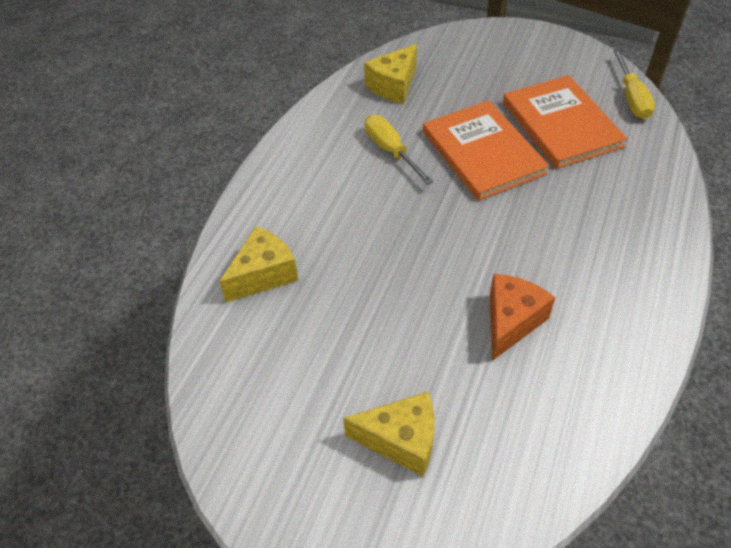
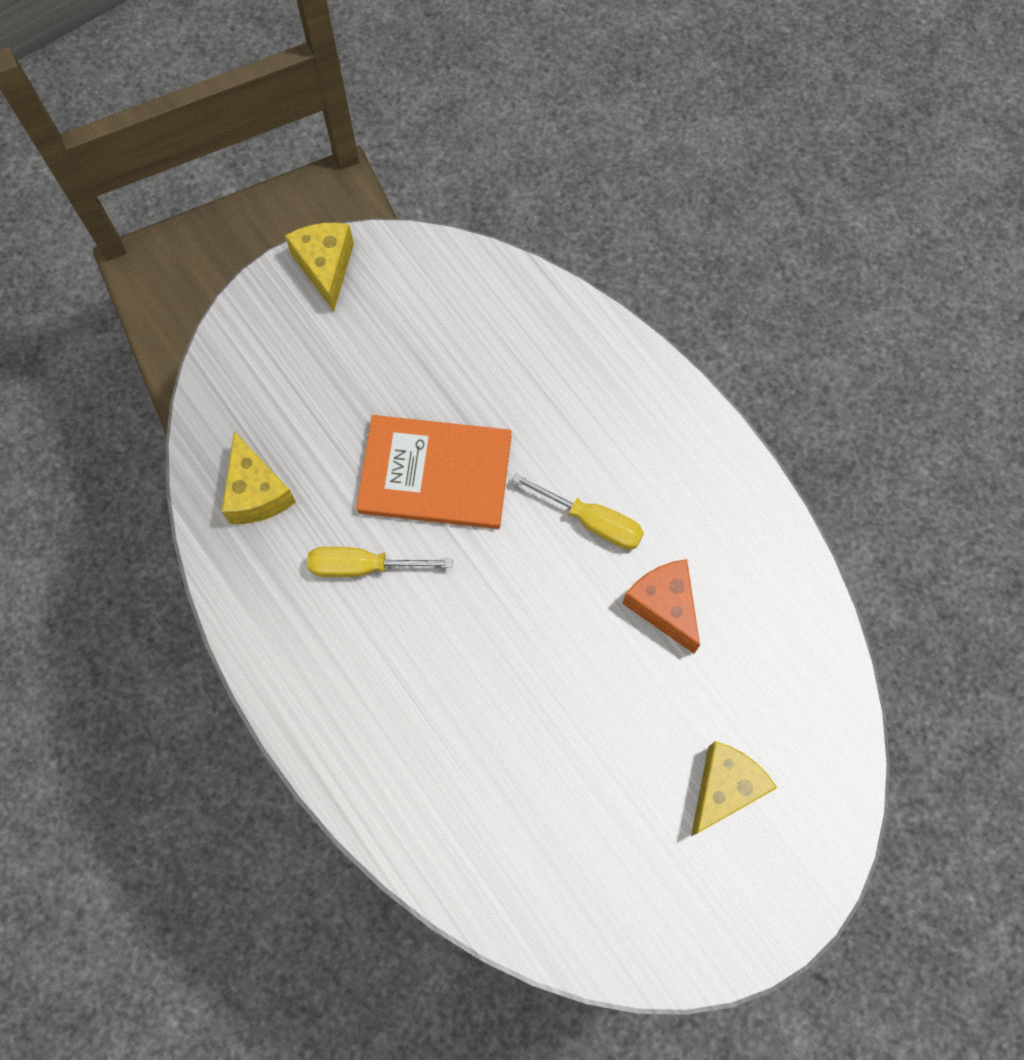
camera: 60 degrees left, 20 degrees up
yellow cheese [219,226,299,302] -> yellow cheese moved to [285,223,354,312]
orange book [503,75,628,169] -> none
yellow screwdriver [613,50,655,119] -> yellow screwdriver moved to [512,473,644,549]

